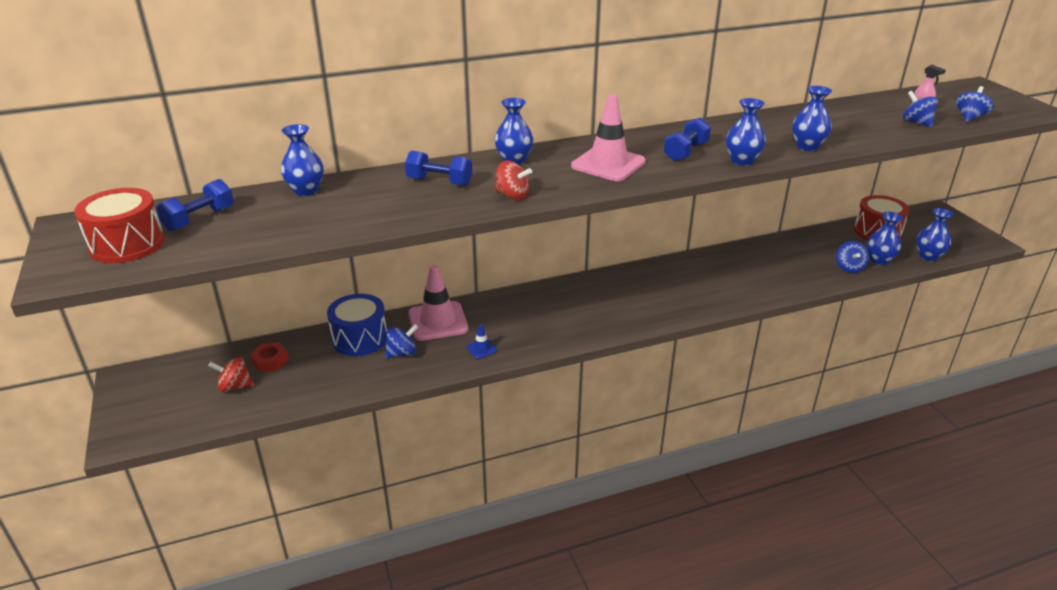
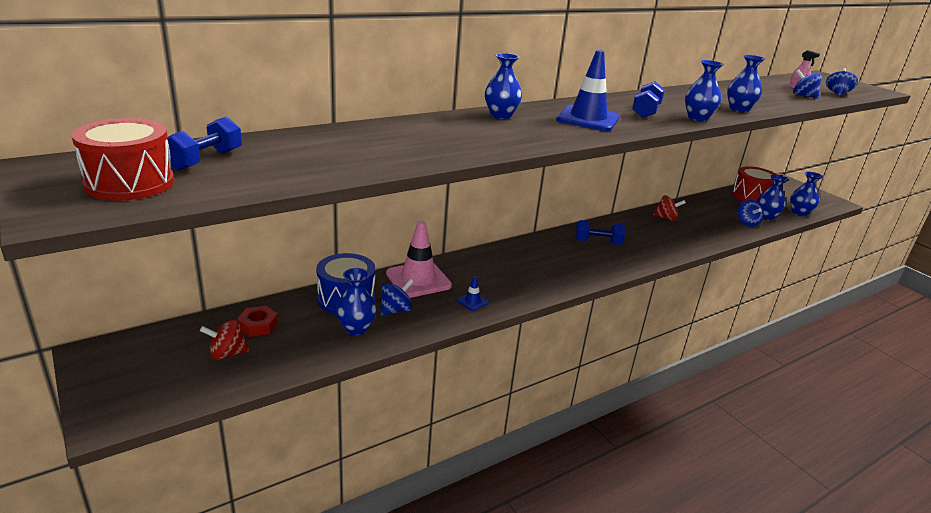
camera: 15 degrees left, 5 degrees down
blue vase [281,124,324,196] -> blue vase moved to [336,268,377,335]
blue dumbbell [405,151,472,186] -> blue dumbbell moved to [575,220,626,245]
red spinning top [495,160,532,200] -> red spinning top moved to [653,195,686,221]
pink traffic cone [571,94,646,181] -> blue traffic cone [556,50,619,131]

